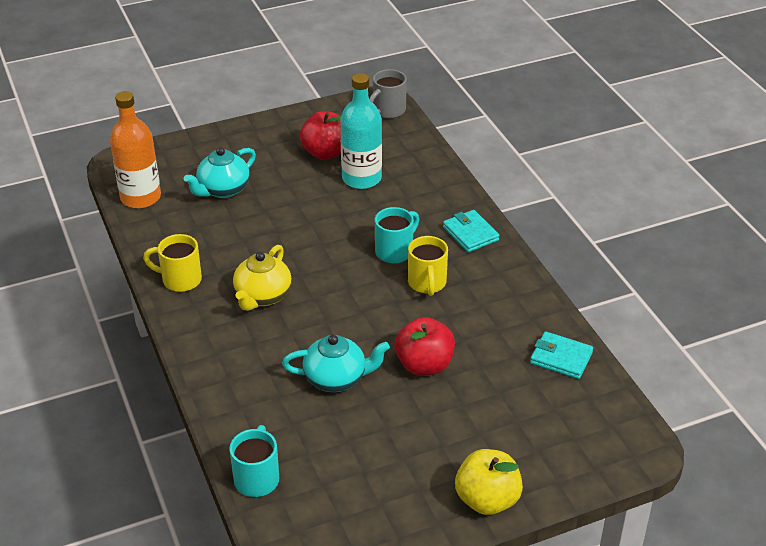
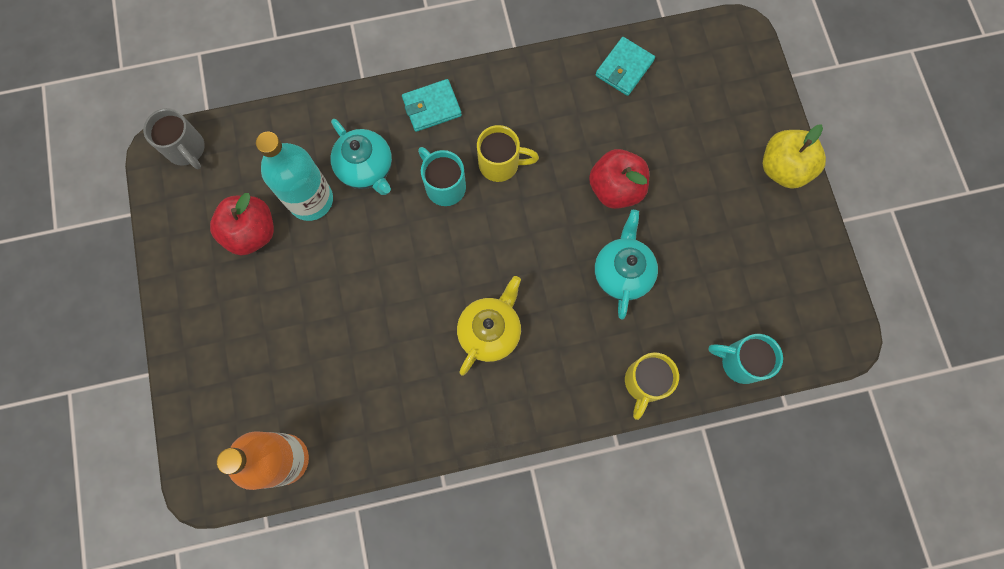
camera: 80 degrees left, 35 degrees up
yellow mug [143,234,202,292] -> yellow mug moved to [625,352,679,420]
turquoise teapot [184,147,256,198] -> turquoise teapot moved to [330,119,392,195]
yellow teapot [233,245,292,311] -> yellow teapot turned 90 degrees counterclockwise [457,276,521,376]

